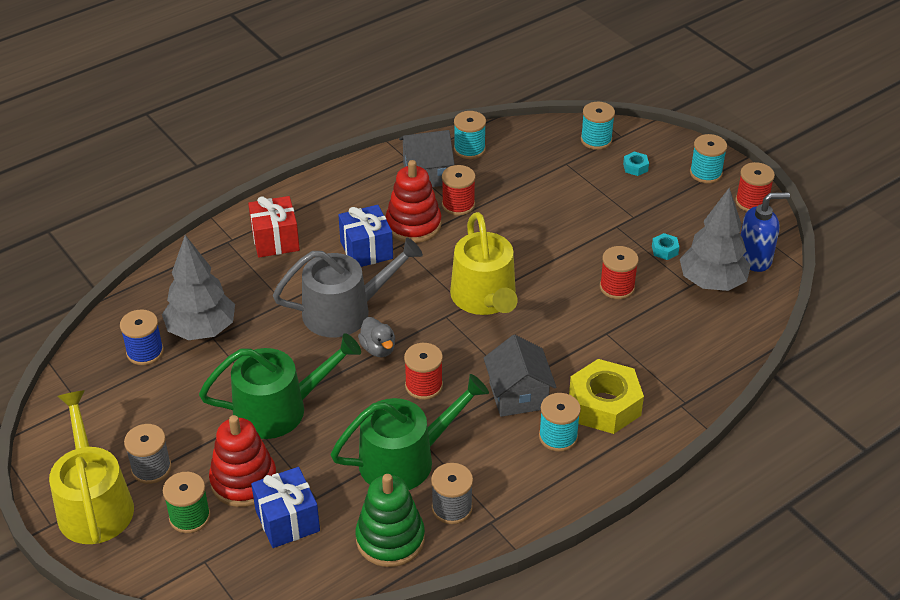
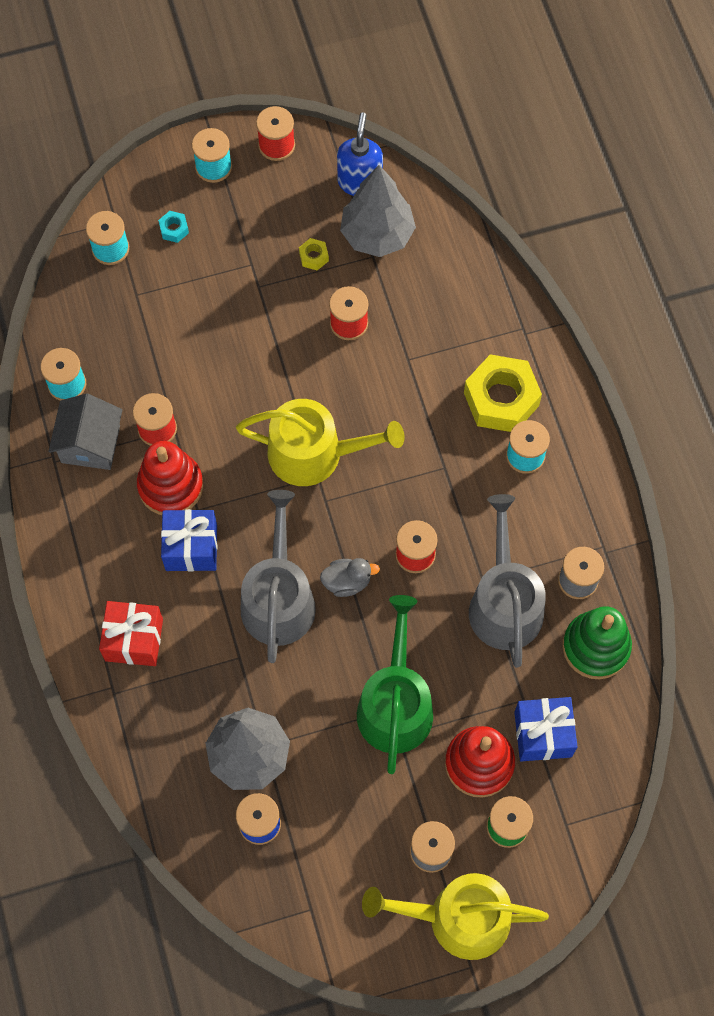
camera: 70 degrees left, 25 degrees up
green watering can [330,374,489,490] -> grey watering can [469,494,546,668]
grey house [484,335,556,417] -> none
turquoise nut [652,233,679,260] -> yellow nut [299,238,329,270]

